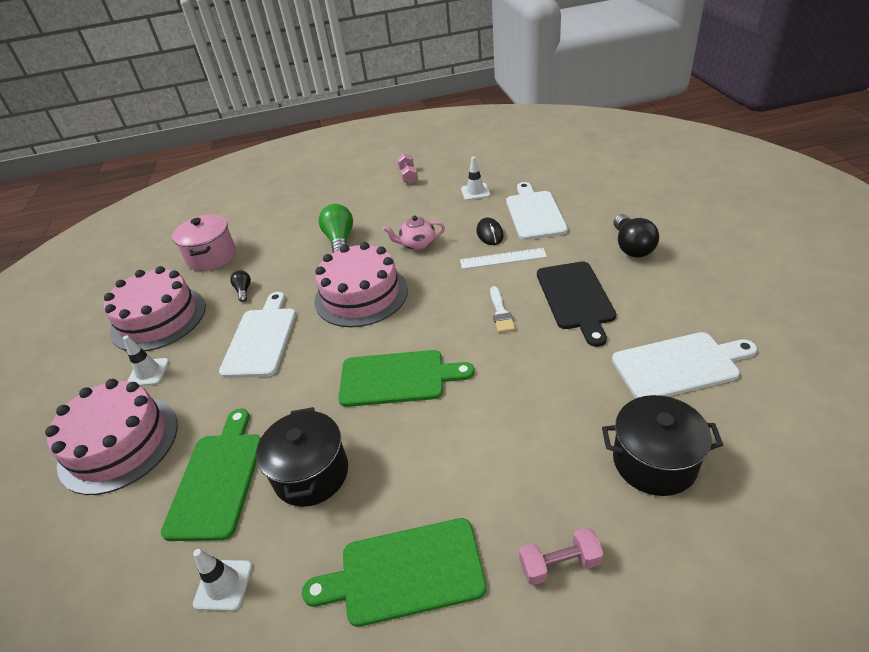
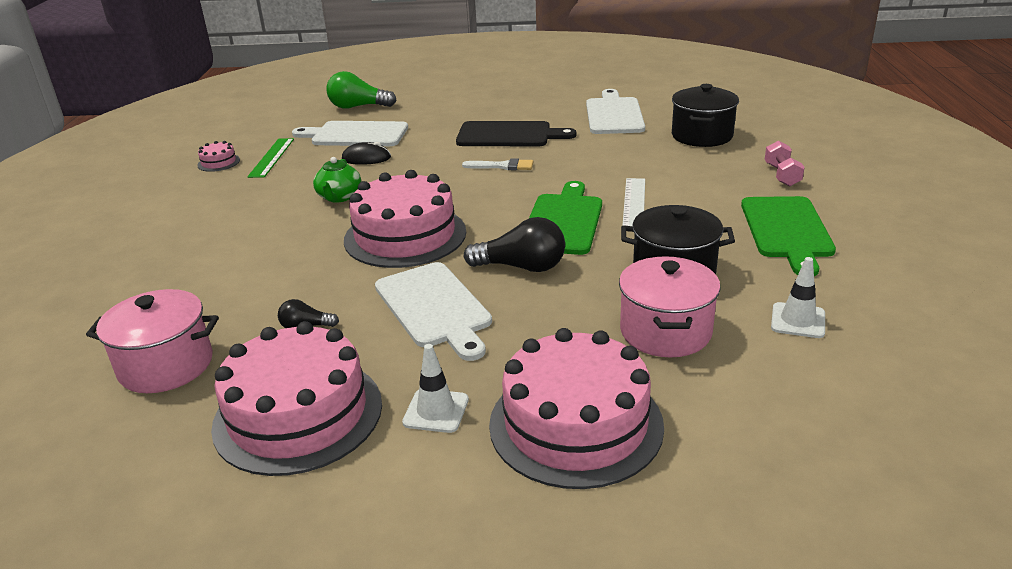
camera: 80 degrees left, 10 degrees down
green cutting board [161,408,261,541] -> pink pot [619,256,721,357]
white cutting board [219,292,296,378] -> white cutting board turned 135 degrees counterclockwise [375,262,492,361]
green light bulb [319,204,353,253] -> green light bulb moved to [326,71,396,109]
pink teapot [383,216,445,250] -> green teapot [313,157,361,203]
pink dumbbell [397,153,418,184] -> none
white ruler [460,248,547,269] -> white ruler moved to [622,178,645,226]
white traffic cone [461,157,490,201] -> green ruler [247,138,294,178]
black light bulb [613,214,659,258] -> black light bulb moved to [464,217,565,272]
none -> pink cake [197,141,240,172]

